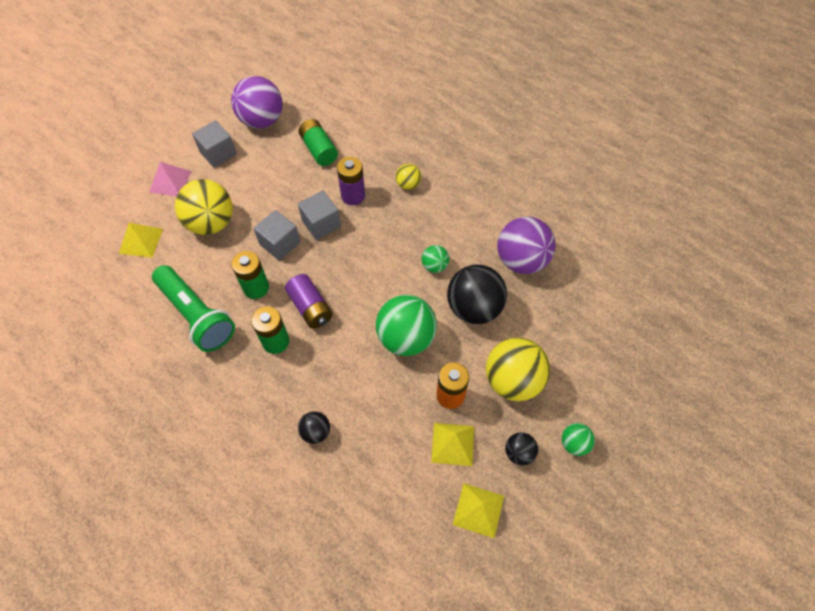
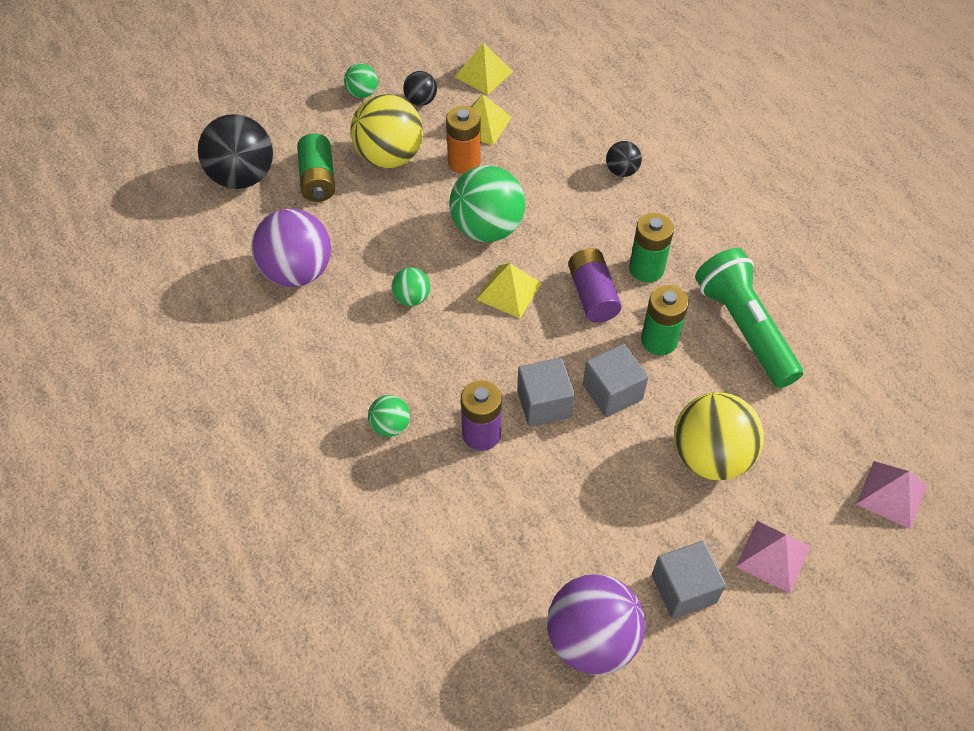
camera: 160 degrees left, 5 degrees down
yellow pyramid [119,223,163,258] -> yellow pyramid moved to [476,263,542,318]
green battery [299,119,338,166] -> green battery moved to [297,133,335,202]
yellow ball [396,164,421,190] -> green ball [368,395,410,437]
black ball [447,265,507,324] -> black ball moved to [198,114,273,189]
none -> pink pyramid [856,461,927,529]

